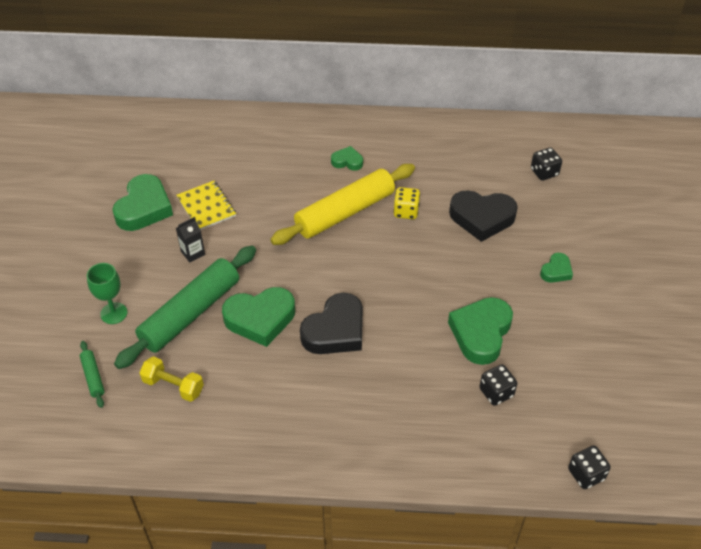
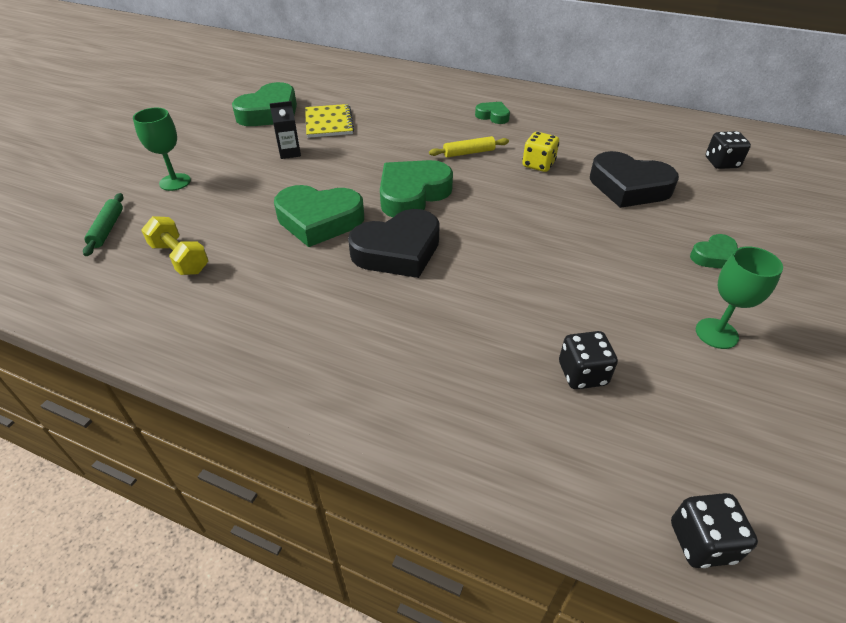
camera: 20 degrees right, 5 degrees down
green rolling pin [114,246,256,369] -> none
yellow rolling pin [270,164,415,245] -> yellow rolling pin [429,136,509,157], size x0.42
green heart [448,297,513,365] -> green heart moved to [380,160,453,217]
none -> green goblet [696,246,783,349]

